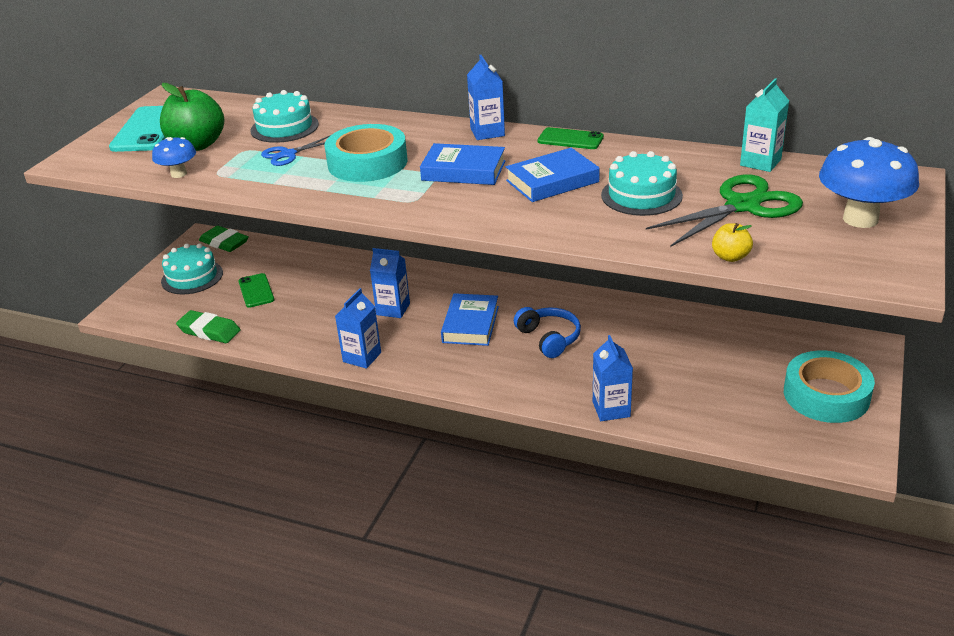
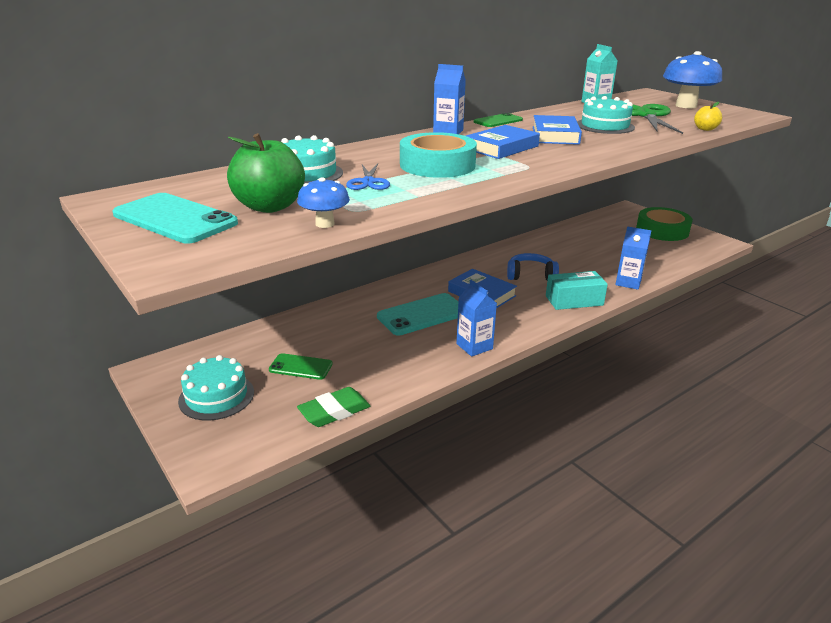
camera: 60 degrees left, 5 degrees down
green eraser [199,226,249,252] -> none
blue carton [370,248,410,318] -> turquoise phone [377,293,458,336]
turquoise tape [784,351,875,423] -> green tape [636,207,693,241]
none -> turquoise box [546,271,608,310]

